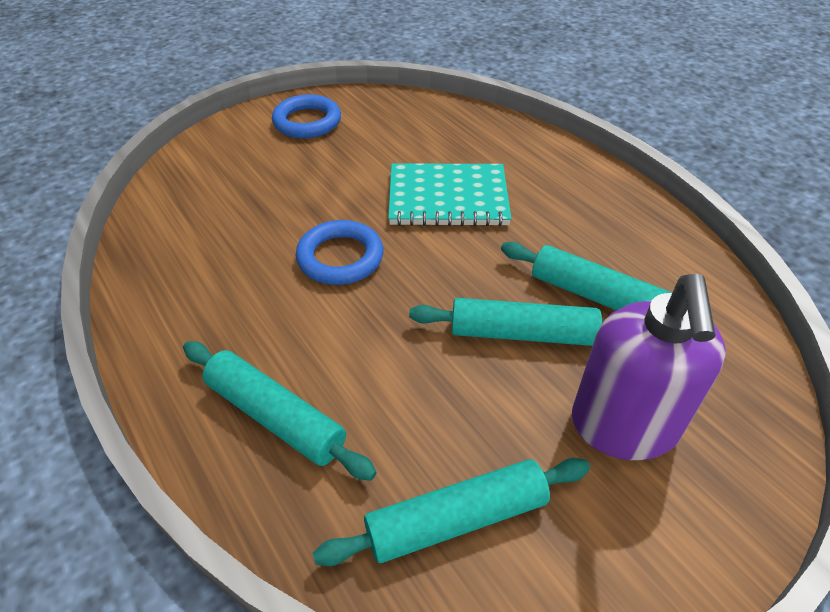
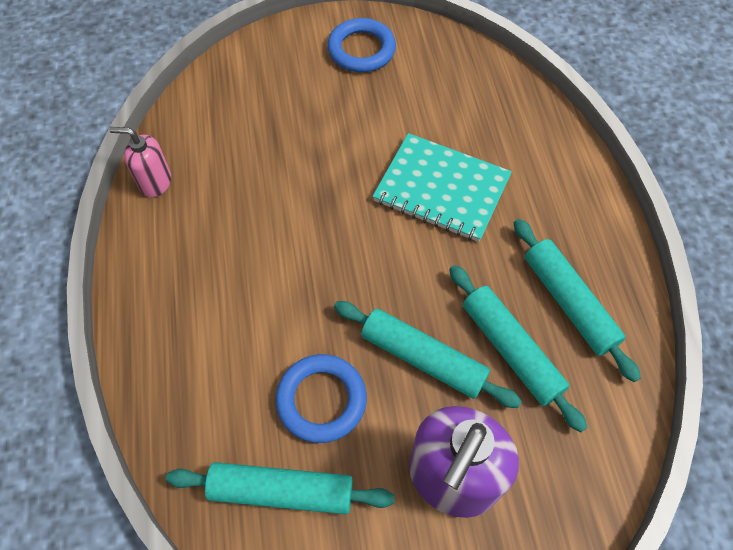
camera: 25 degrees right, 15 degrees up
turquoise rolling pin [183,341,377,481] -> turquoise rolling pin moved to [514,219,641,382]
blue ring [296,220,384,285] -> blue ring moved to [275,354,367,443]
none -> pink soap dispenser [109,127,171,197]

